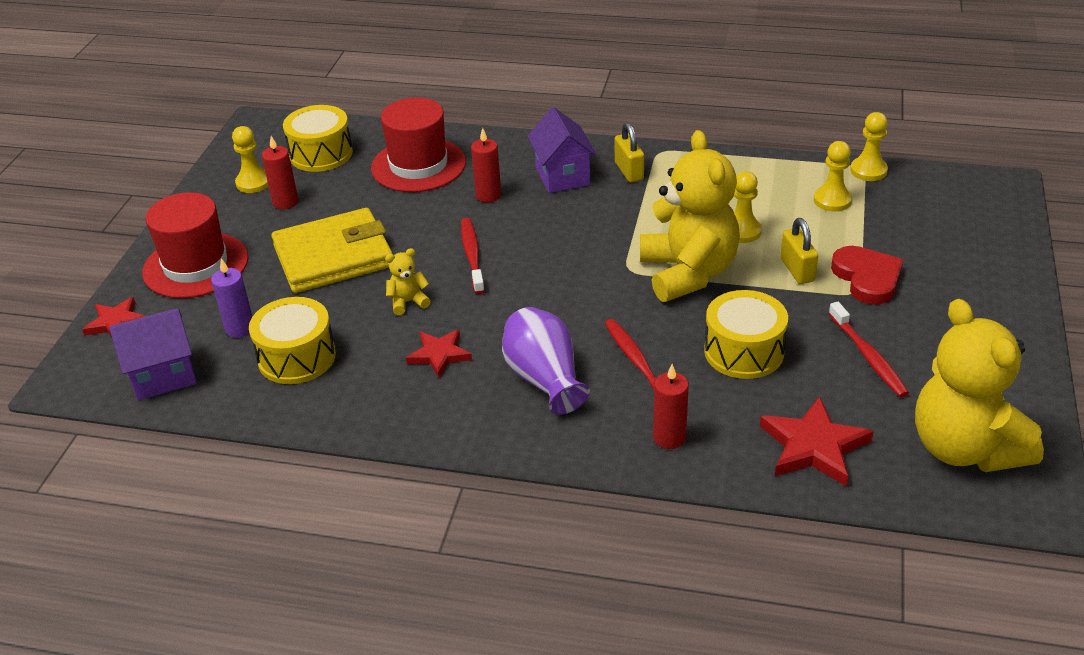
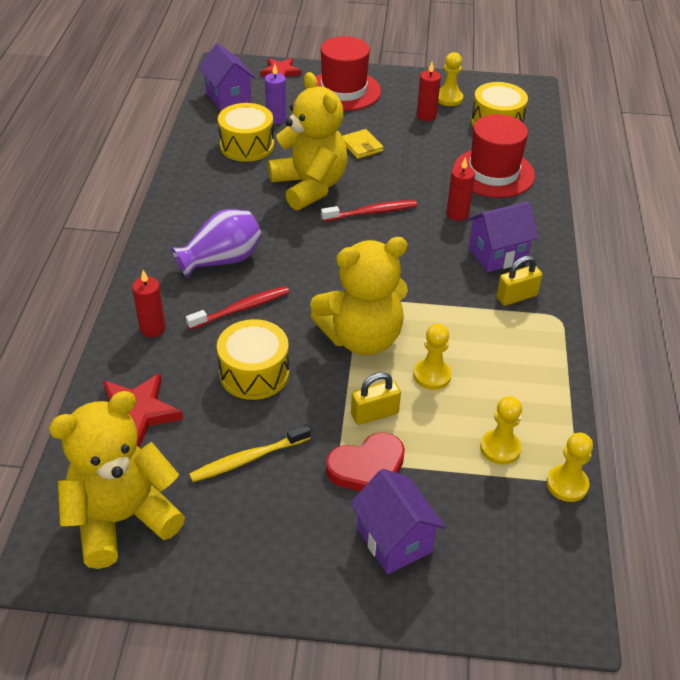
camera: 80 degrees right, 5 degrees up
yellow wallet [271,208,393,293] -> yellow wallet [342,129,384,159], size x0.45
yellow teddy bear [385,248,431,315] -> yellow teddy bear [268,72,348,210], size x2.48
red star [406,329,472,378] -> none
red toothbrush [828,302,909,397] -> yellow toothbrush [189,424,310,482]
none -> purple house [350,469,446,574]

